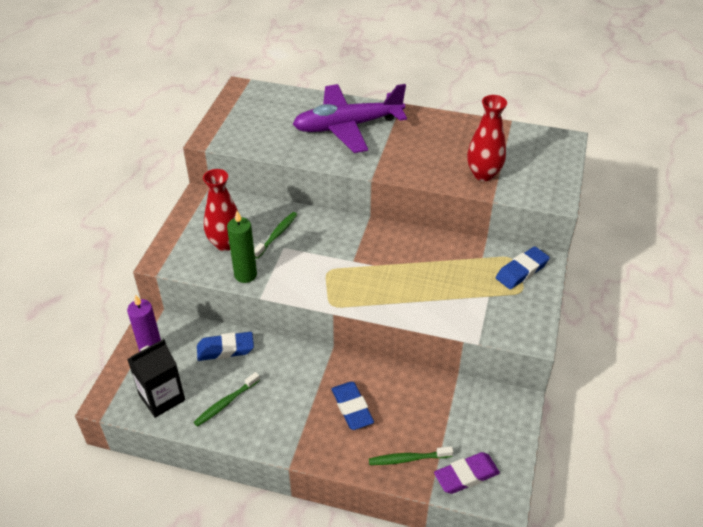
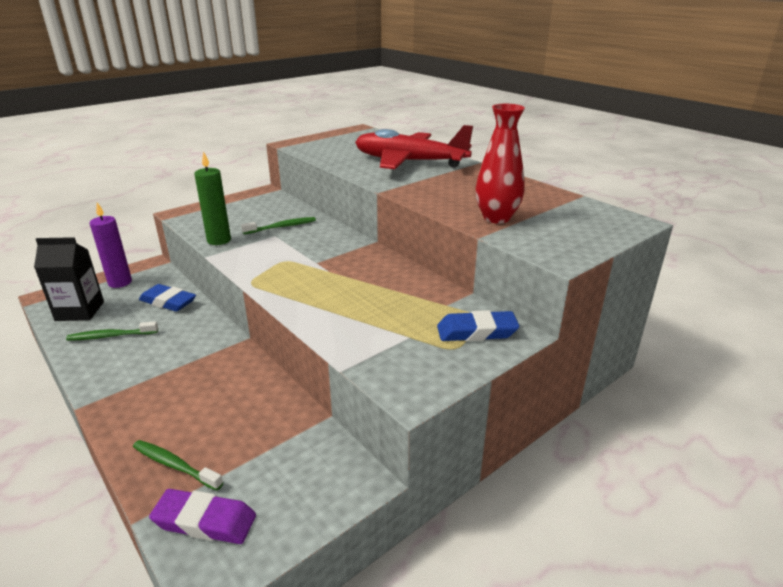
camera: 35 degrees right, 15 degrees down
red vase [203,169,238,251] -> none
purple plane [293,84,407,153] -> red plane [355,125,473,169]
blue eraser [332,382,374,430] -> none

